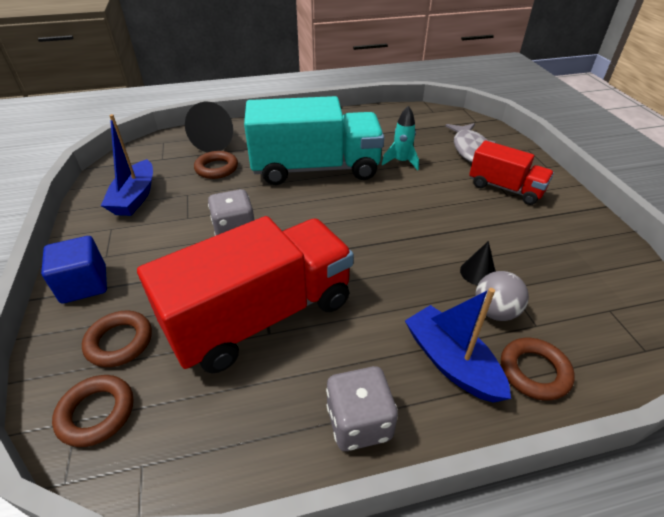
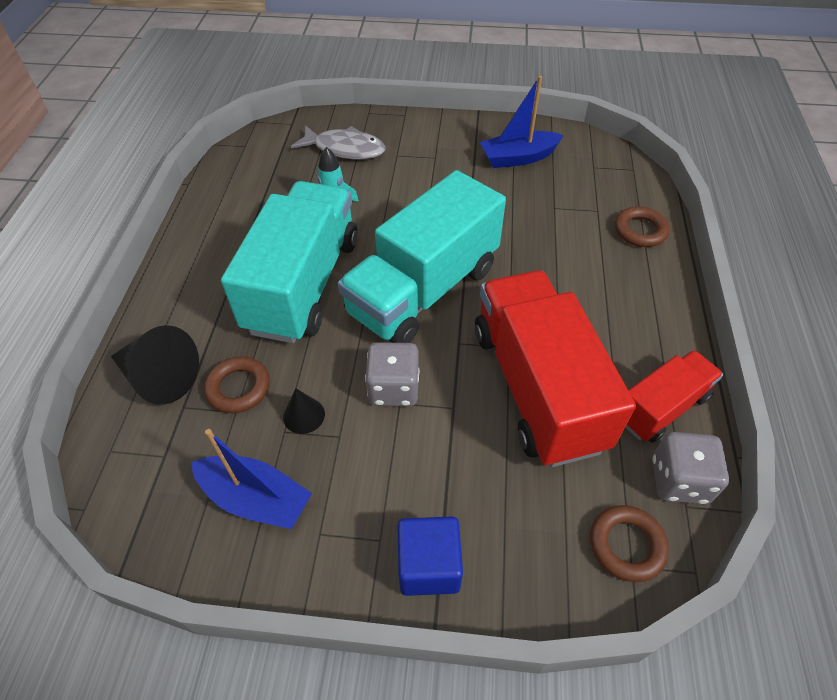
camera: 70 degrees left, 10 degrees up
brown ring [82,311,152,367] -> none
grey dice [326,366,398,451] -> grey dice moved to [653,432,729,504]
blue boat [405,288,511,403] -> blue boat moved to [480,76,564,168]
black cone [460,241,496,285] -> black cone moved to [283,389,325,434]
red truck [469,140,554,205] -> red truck moved to [625,350,724,443]
grey ball [475,271,529,321] -> none
none -> turquoise truck [338,170,506,343]

